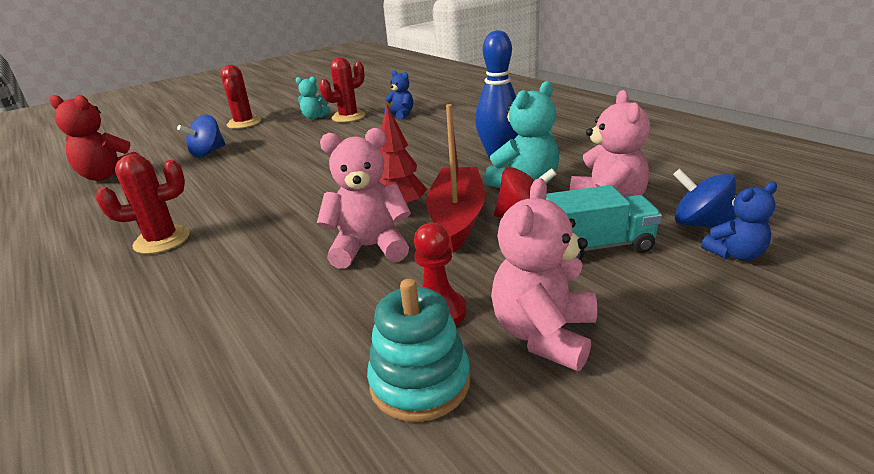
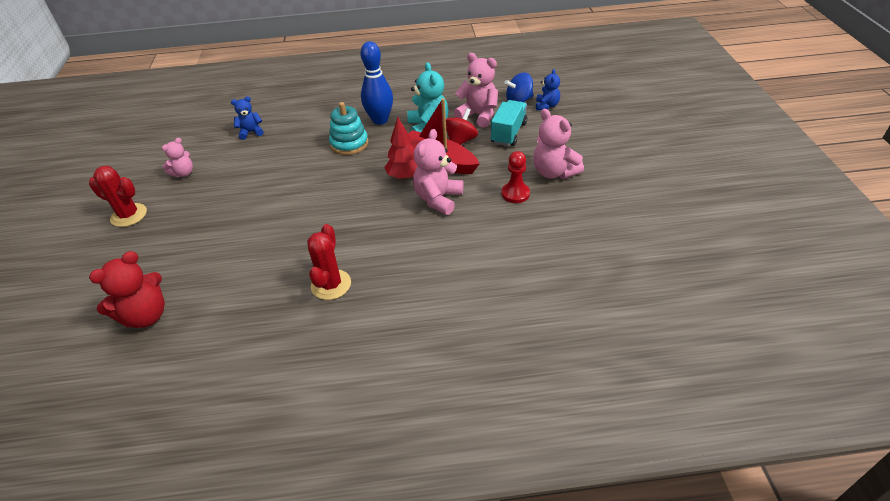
camera: 60 degrees left, 15 degrees up
blue spinning top [177,115,225,157] -> none
turquoise teddy bear [296,77,331,119] -> pink teddy bear [162,138,193,177]
red cactus [319,57,365,122] -> none
turquoise stacking toy [367,279,471,422] -> turquoise stacking toy moved to [329,102,368,155]

